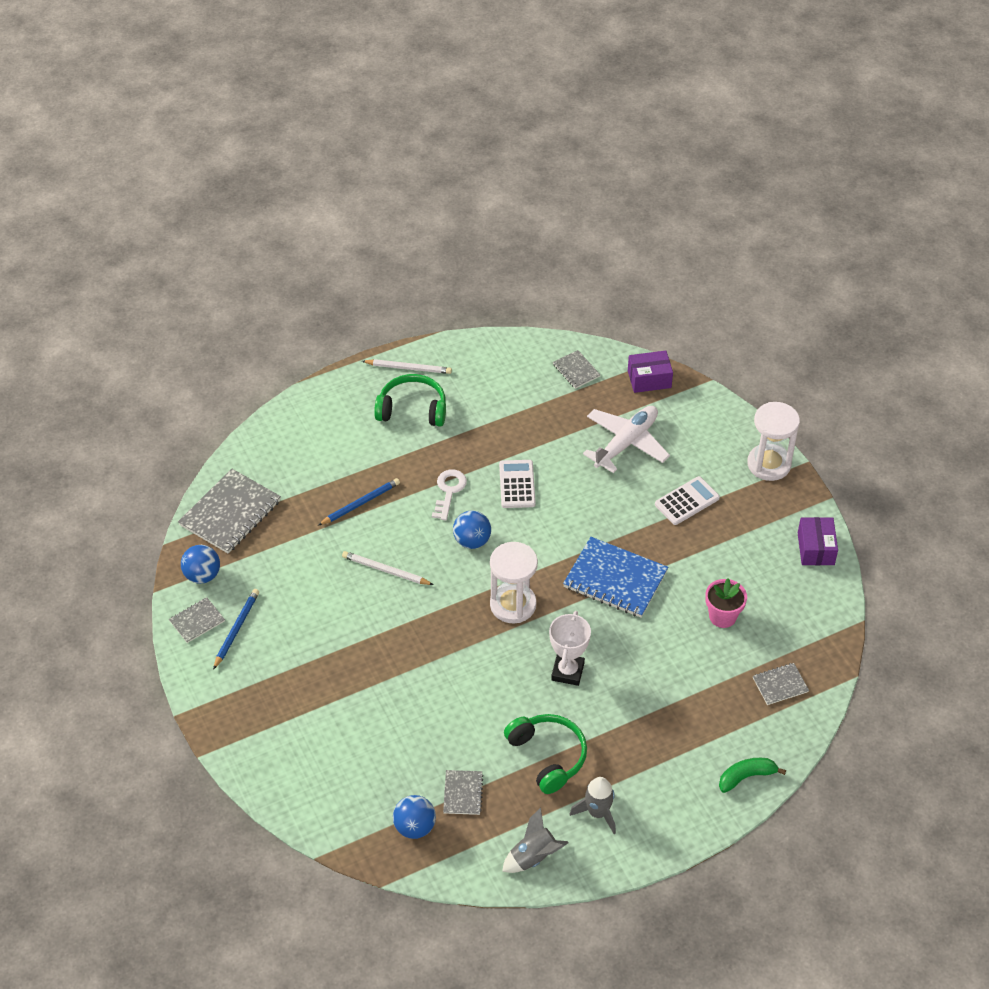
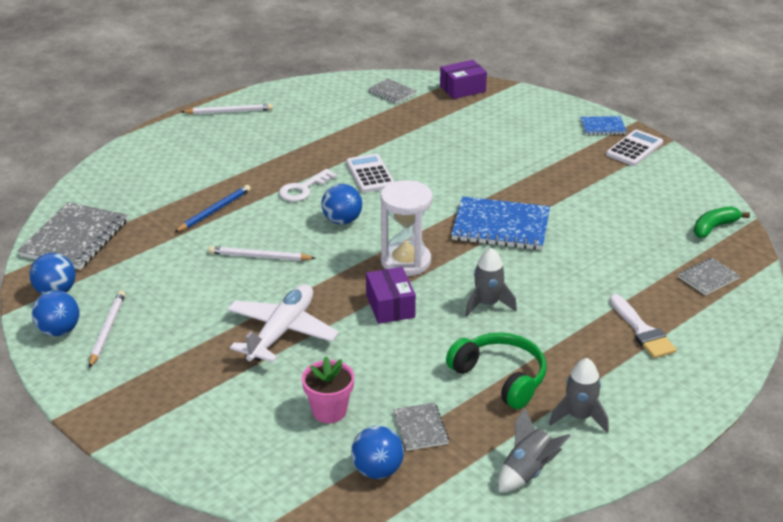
camera: 15 degrees left, 15 degrees down
grey notebook [169,597,225,643] -> blue ball [32,290,80,337]
blue pencil [213,589,259,670] -> white pencil [89,291,125,368]
green headphones [374,374,446,427] -> none
white key [432,470,467,520] -> white key turned 135 degrees counterclockwise [279,169,337,202]
white trophy [549,611,591,686] -> grey rocket [465,248,517,317]
white plane [583,406,670,473] -> white plane moved to [227,284,339,362]
white calculator [655,476,720,525] -> white calculator moved to [606,130,663,166]
pink flower pot [705,578,747,628] -> pink flower pot moved to [302,356,354,423]
green banana [719,758,786,793] -> green banana moved to [694,206,750,238]
white hourglass [747,402,800,481] -> blue notebook [581,116,627,135]
purple box [798,517,838,565] -> purple box moved to [366,267,416,324]
none -> white brush [609,294,677,358]

